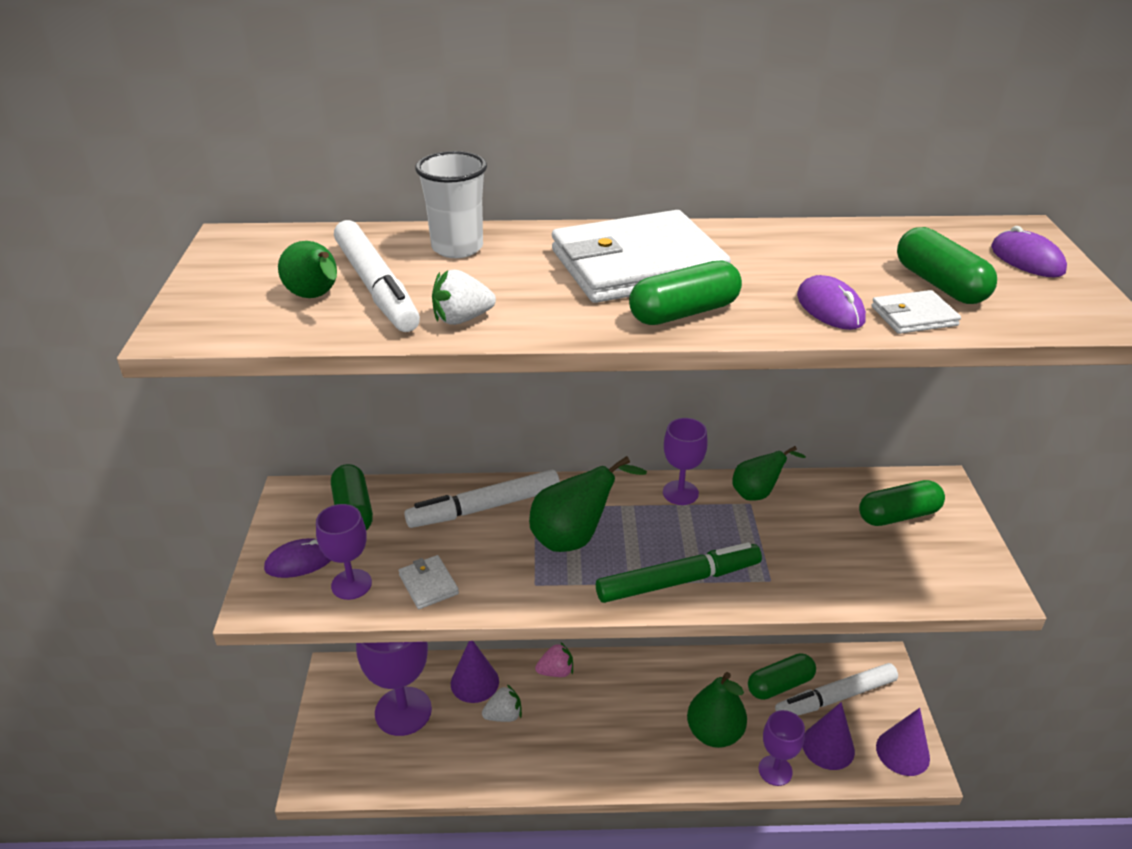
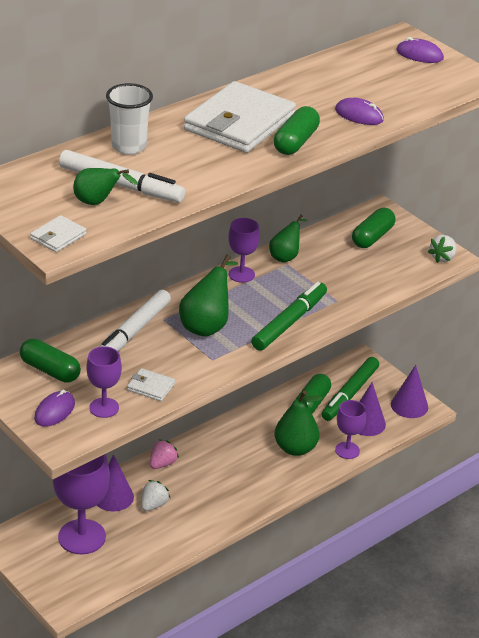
camera: 40 degrees left, 0 degrees up
white strawberry [432,270,496,325] -> white strawberry moved to [428,235,457,263]
white marker [775,663,898,716] -> green marker [322,357,379,421]
white wallet [871,290,961,334] -> white wallet moved to [30,215,86,252]
green capsule [897,227,997,304] -> none

